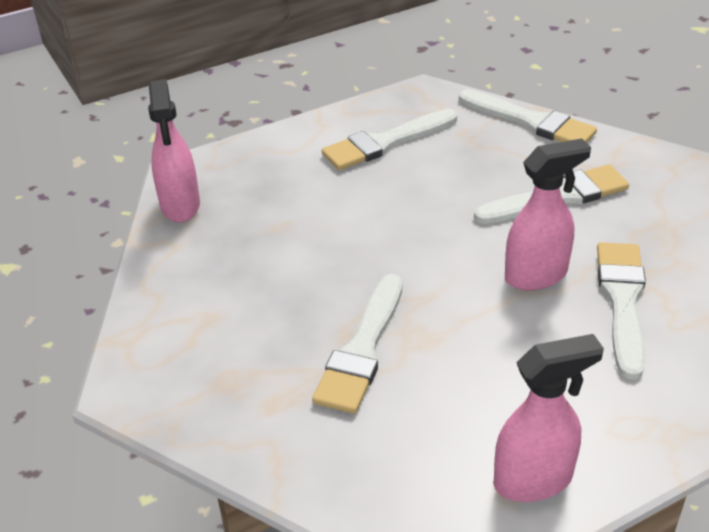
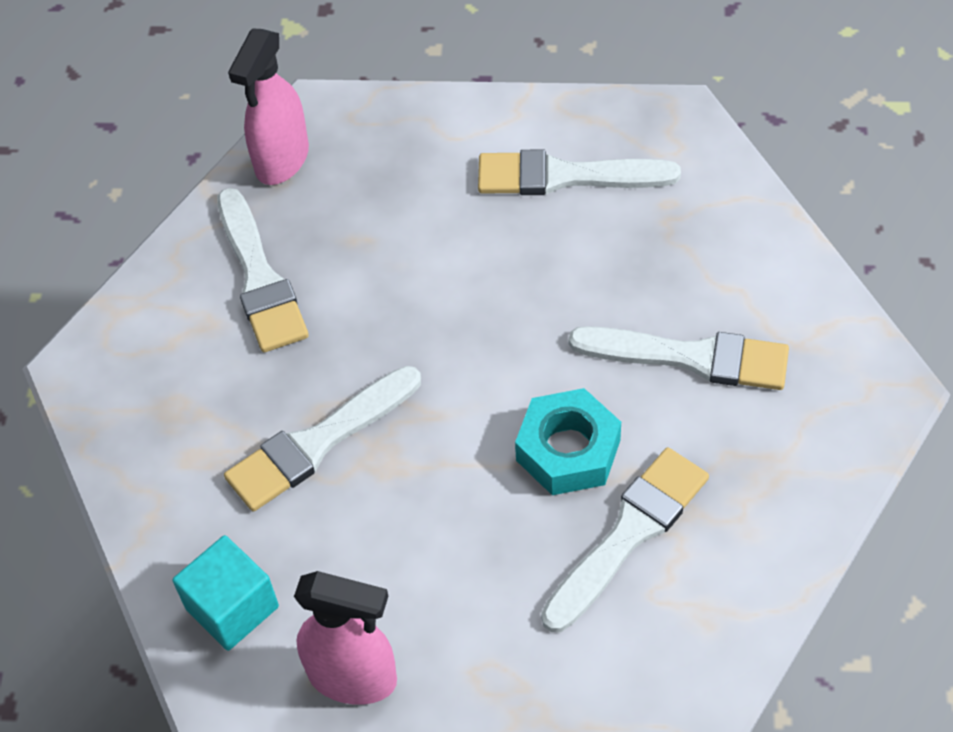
camera: 35 degrees right, 15 degrees up
white brush [459,89,597,143] -> white brush moved to [217,188,309,352]
pink spray bottle [505,138,591,291] -> turquoise nut [515,388,621,495]
none -> turquoise cube [172,535,279,651]

